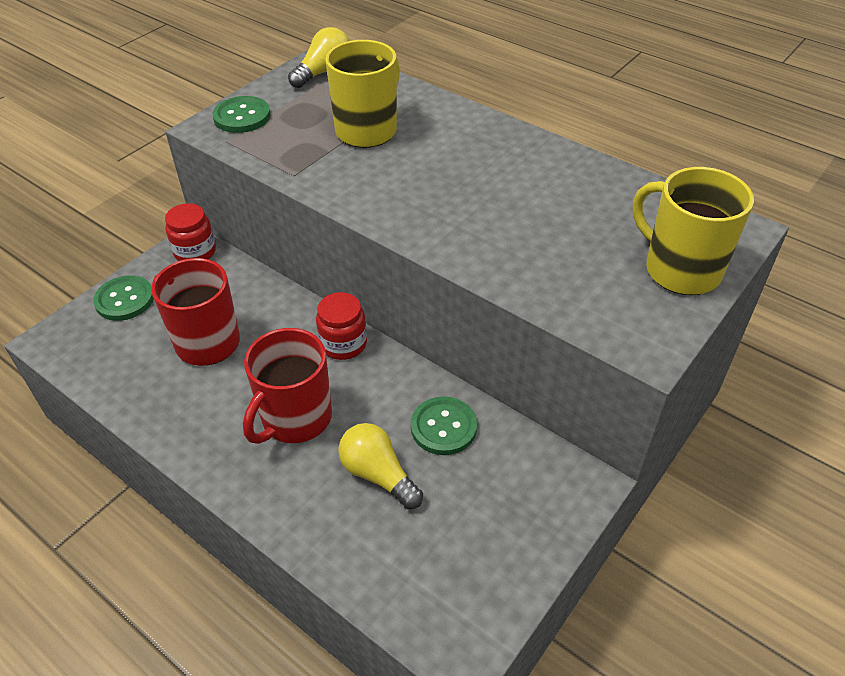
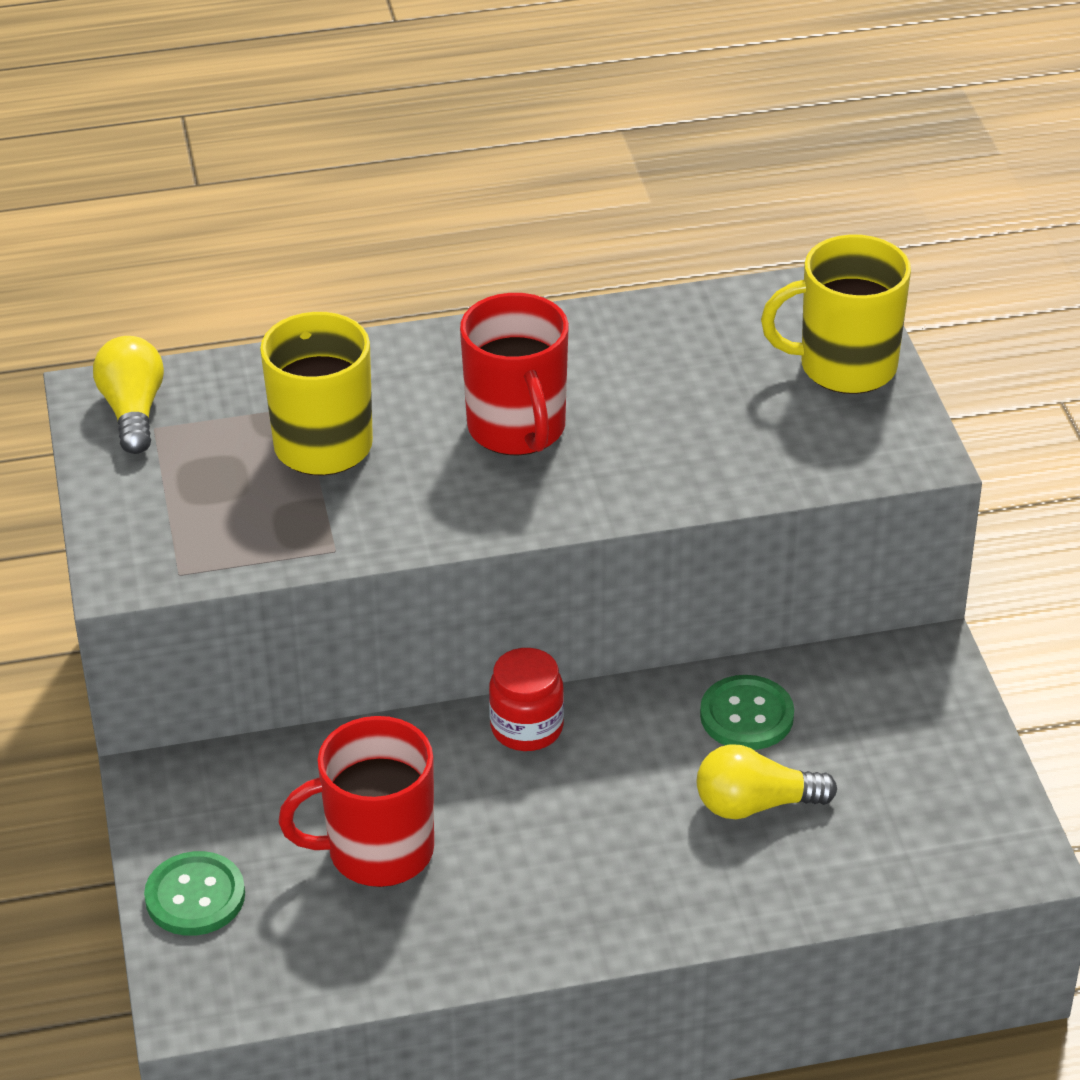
camera: 50 degrees left, 5 degrees down
red jar [165,203,216,261] -> none
green button [212,96,271,133] -> none
red mug [243,328,332,444] -> red mug moved to [460,293,569,456]

